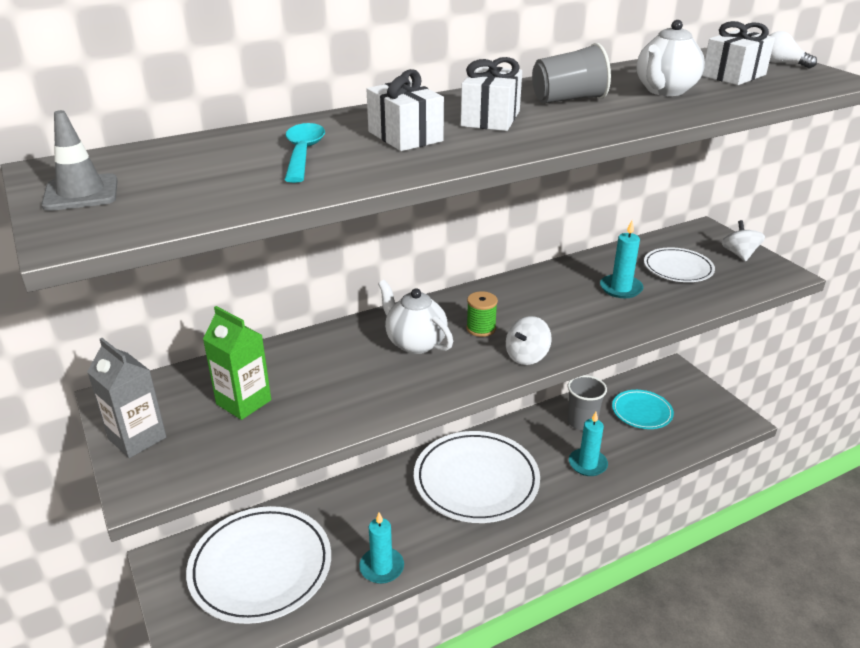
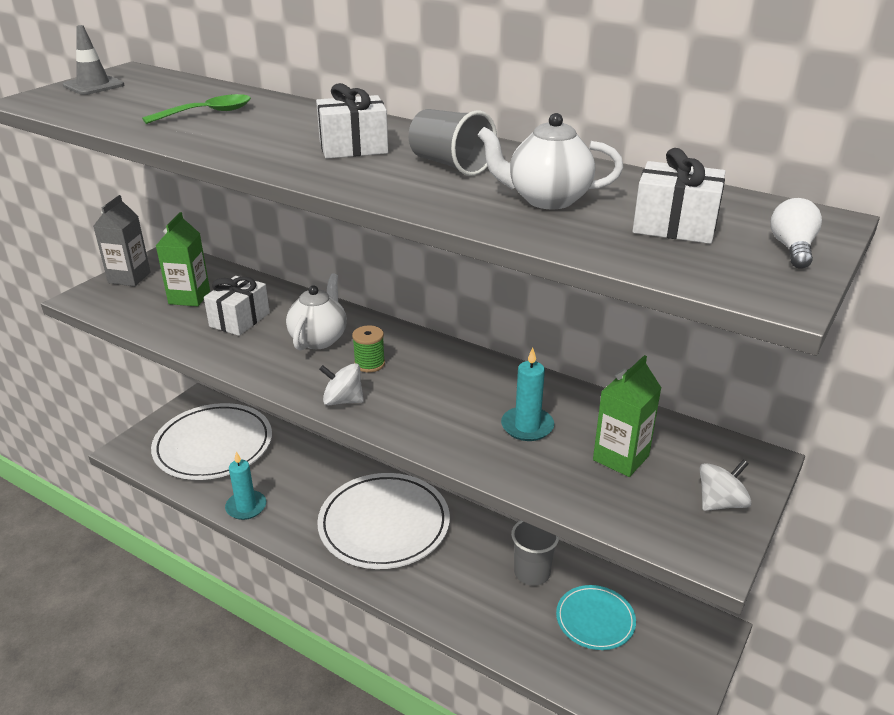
camera: 60 degrees right, 0 degrees up
turquoise spoon [284,123,325,183] -> green spoon [142,94,251,124]
white gift [366,69,444,151] -> white gift moved to [204,276,270,336]
turquoise candle [569,412,608,476] -> none
white plate [644,248,715,282] -> green carton [593,355,661,477]

